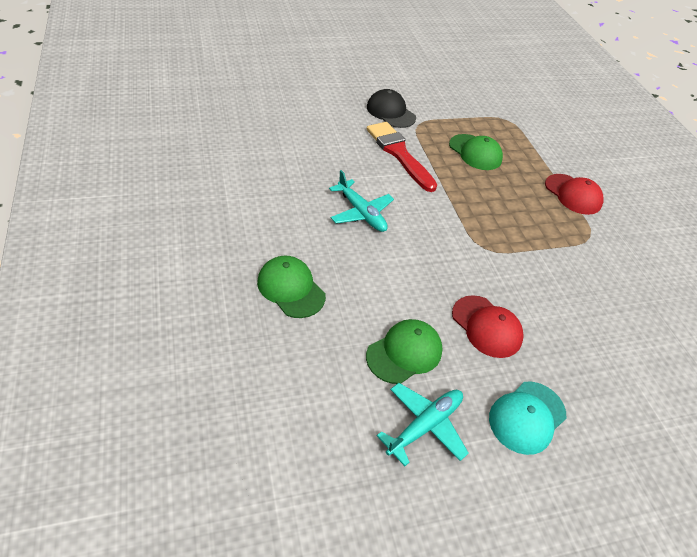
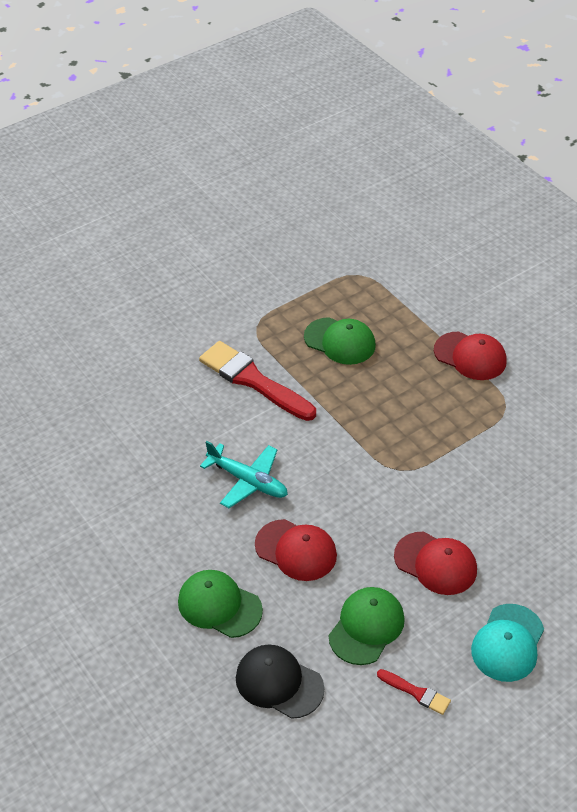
camera: 15 degrees left, 0 degrees up
black cap [367,89,416,128] -> black cap moved to [236,645,324,719]
turquoise plane [377,383,469,466] -> red brush [377,669,451,715]
none -> red cap [255,519,337,581]

